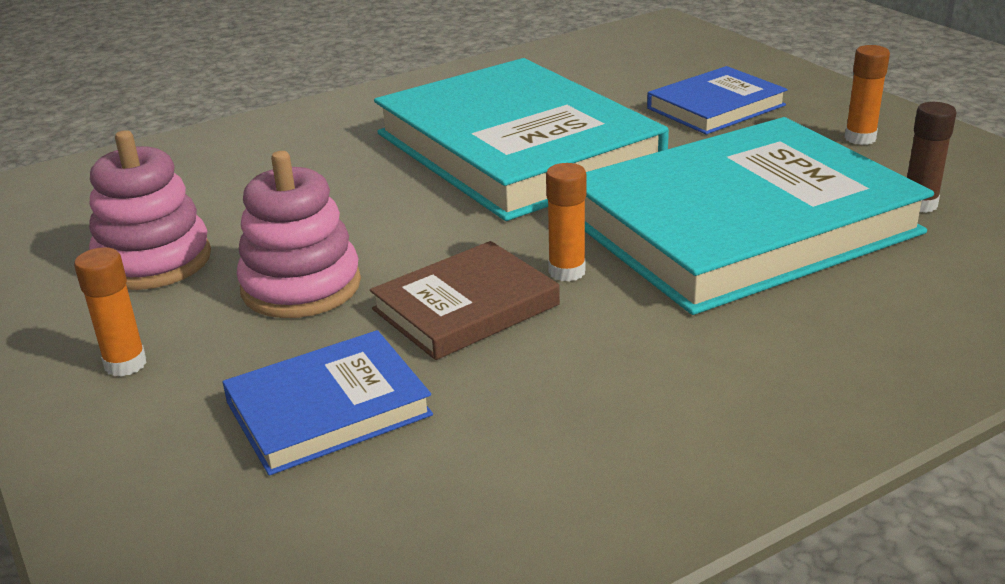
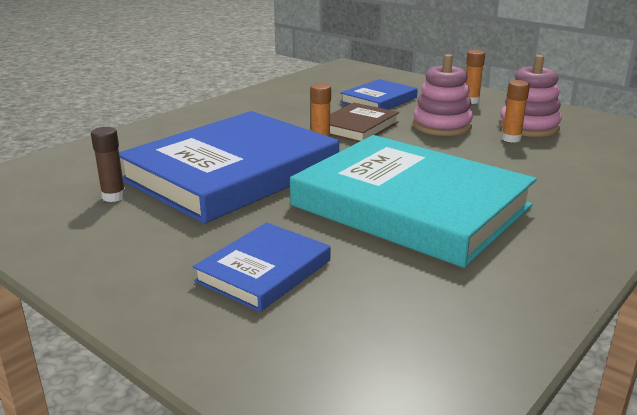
camera: 160 degrees right, 5 degrees down
turquoise book [585,117,934,315] -> blue book [119,111,339,224]
orange glue stick [845,45,890,145] -> orange glue stick moved to [502,80,530,143]

